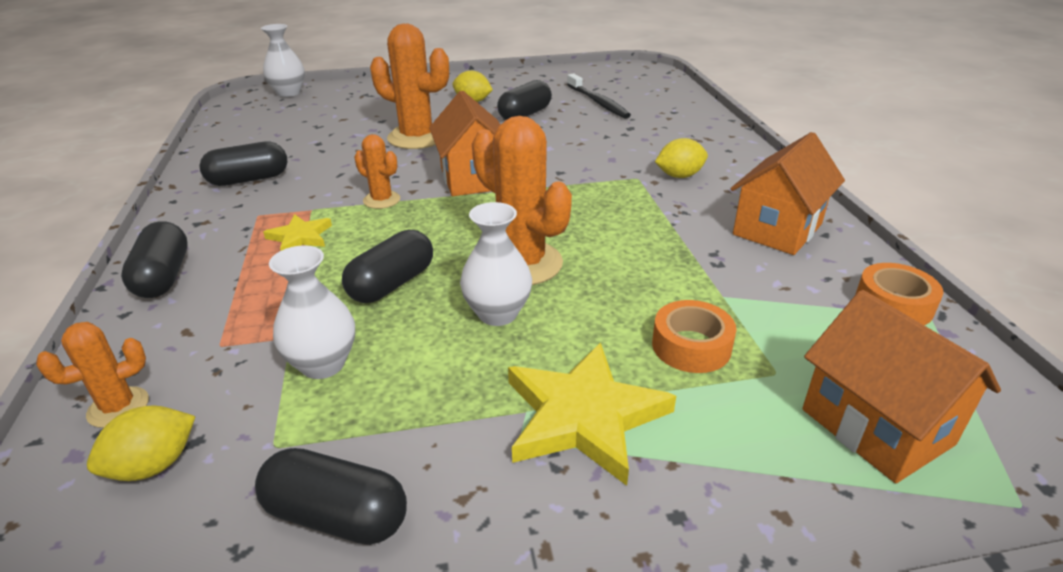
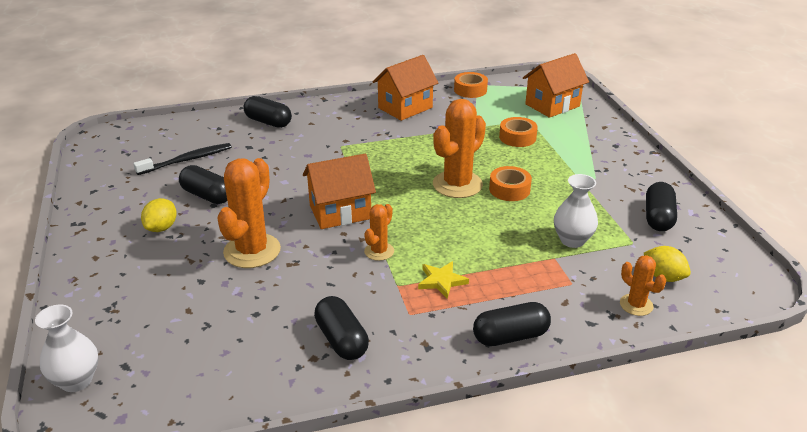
camera: 95 degrees left, 0 degrees up
black capsule [342,230,433,303] -> black capsule moved to [244,96,292,128]
white vase [460,202,532,326] -> orange tape [489,166,532,201]
yellow star [508,342,676,486] -> none
yellow lemon [655,138,708,178] -> none
orange house [731,132,845,255] -> orange house turned 75 degrees counterclockwise [373,55,438,121]

